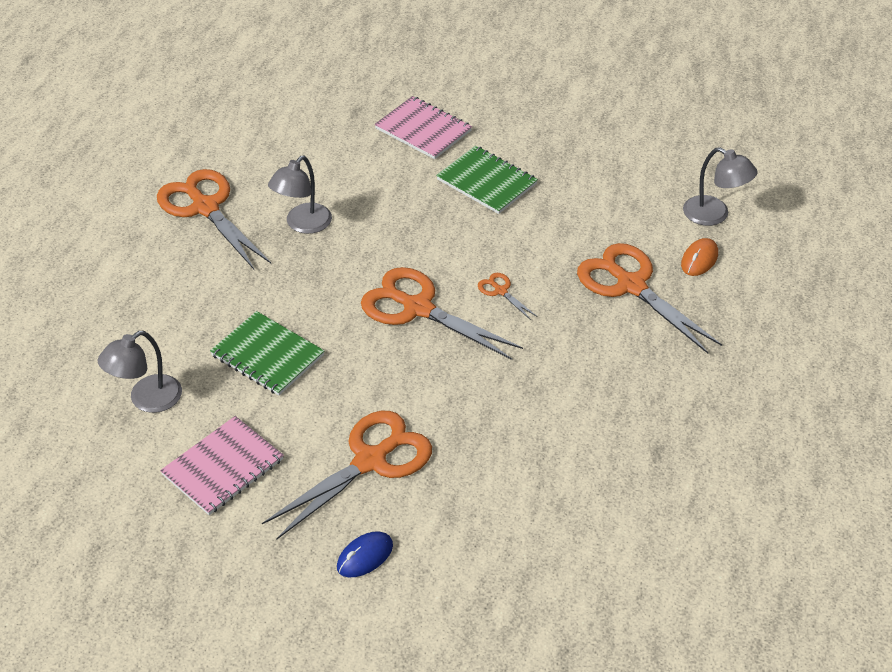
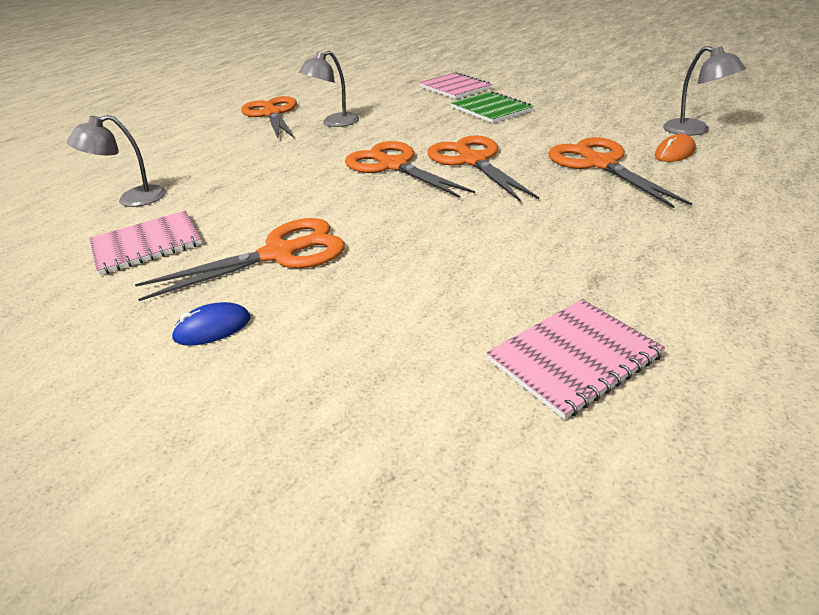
camera: 20 degrees right, 10 degrees down
green notebook [210,311,324,396] -> none
orange scissors [478,273,537,320] -> orange scissors [428,135,539,202], size x2.31
none -> pink notebook [486,299,665,420]

